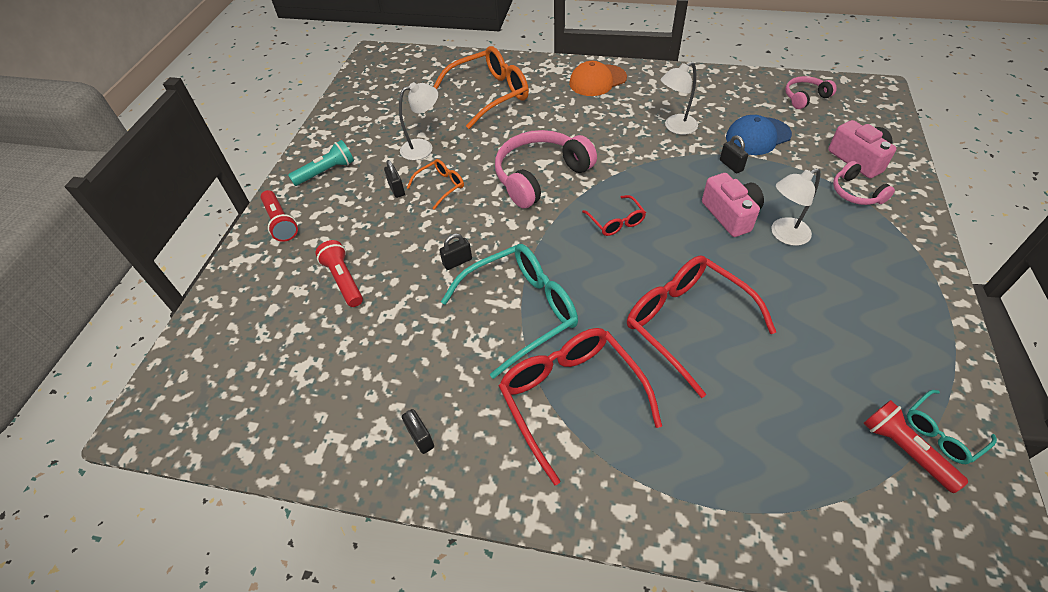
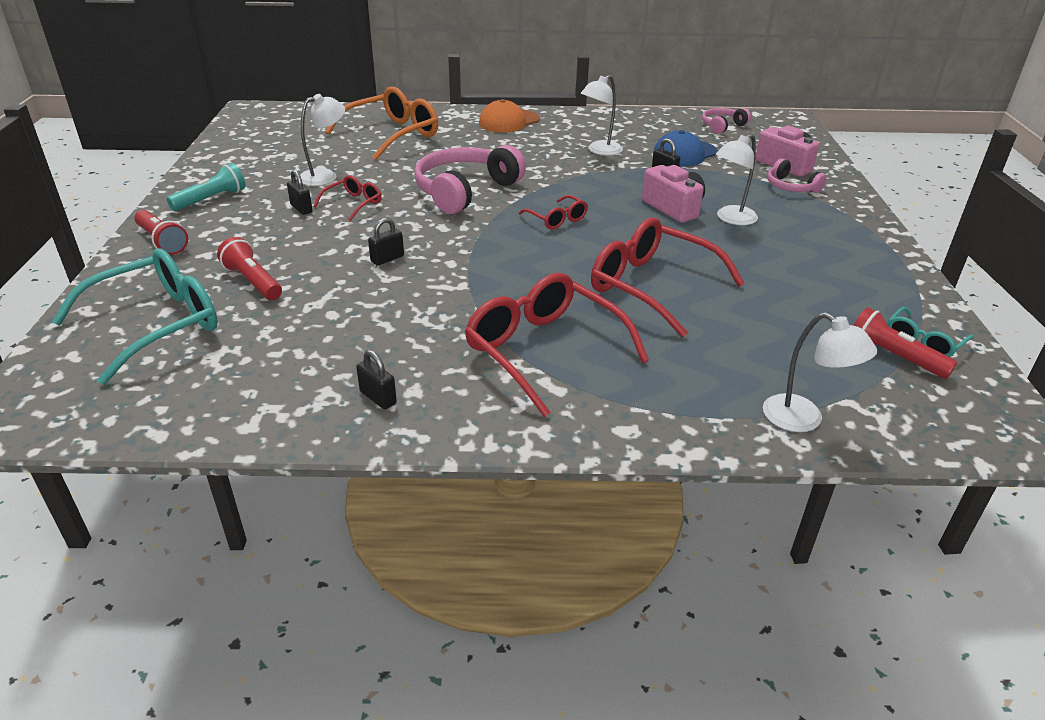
camera: 15 degrees left, 15 degrees down
orange glasses [407,159,464,210] -> red glasses [314,175,382,221]
turquoise glasses [441,244,578,379] -> turquoise glasses moved to [52,249,218,385]
none -> white lamp [763,312,877,432]

